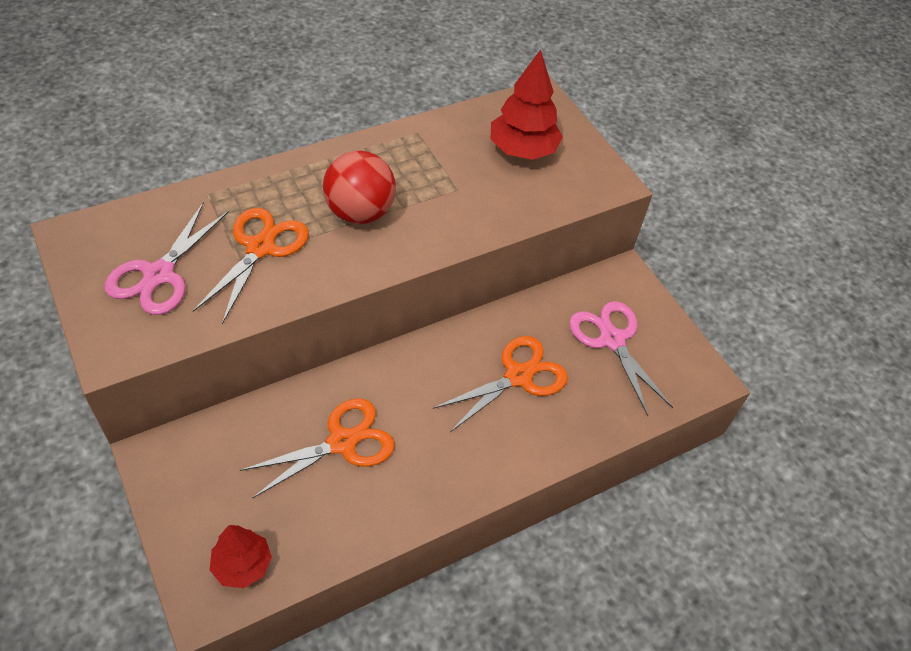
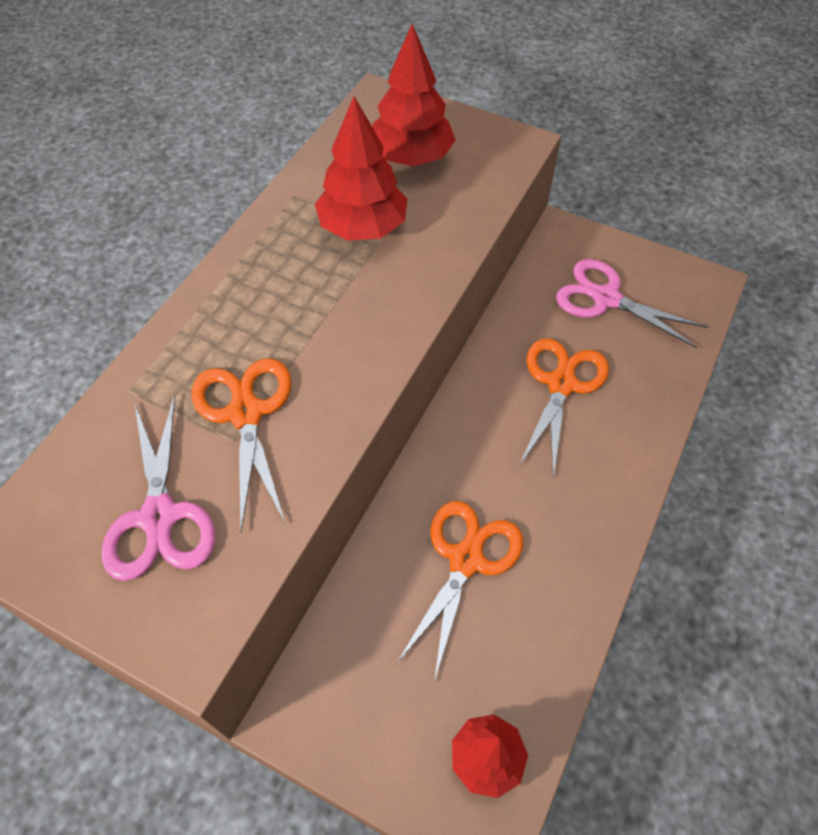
camera: 30 degrees left, 5 degrees up
red ball [323,151,396,224] -> none
none -> red tree [315,96,408,241]

